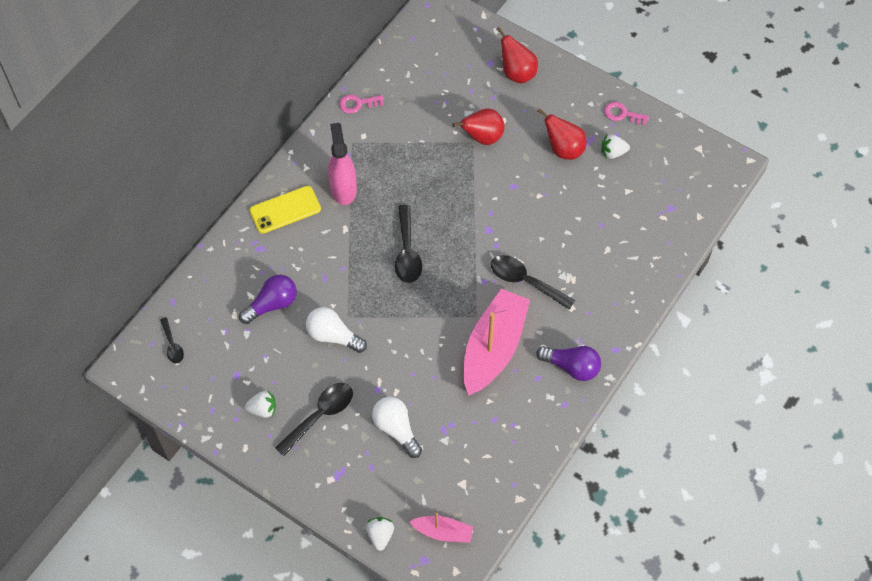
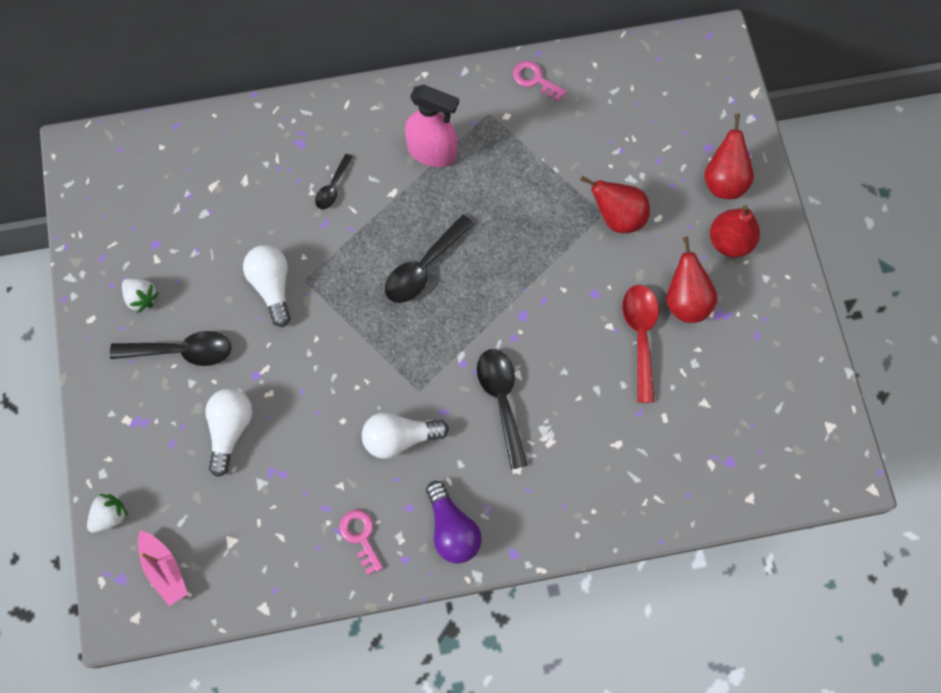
camera: 45 degrees right, 10 degrees up
black spoon [160,317,184,363] -> black spoon moved to [315,154,353,209]
purple light bulb [239,275,297,324] -> none
yellow phone [250,186,321,234] -> none
pink spray bottle [328,123,357,205] -> pink spray bottle turned 75 degrees clockwise [405,85,459,167]
pink boat [463,289,530,396] -> white light bulb [362,412,449,459]
white strawberry [602,134,630,159] -> none
pink key [604,102,649,126] -> pink key moved to [339,510,383,575]
none -> red spoon [622,285,659,403]
none -> red pear [710,205,760,257]

